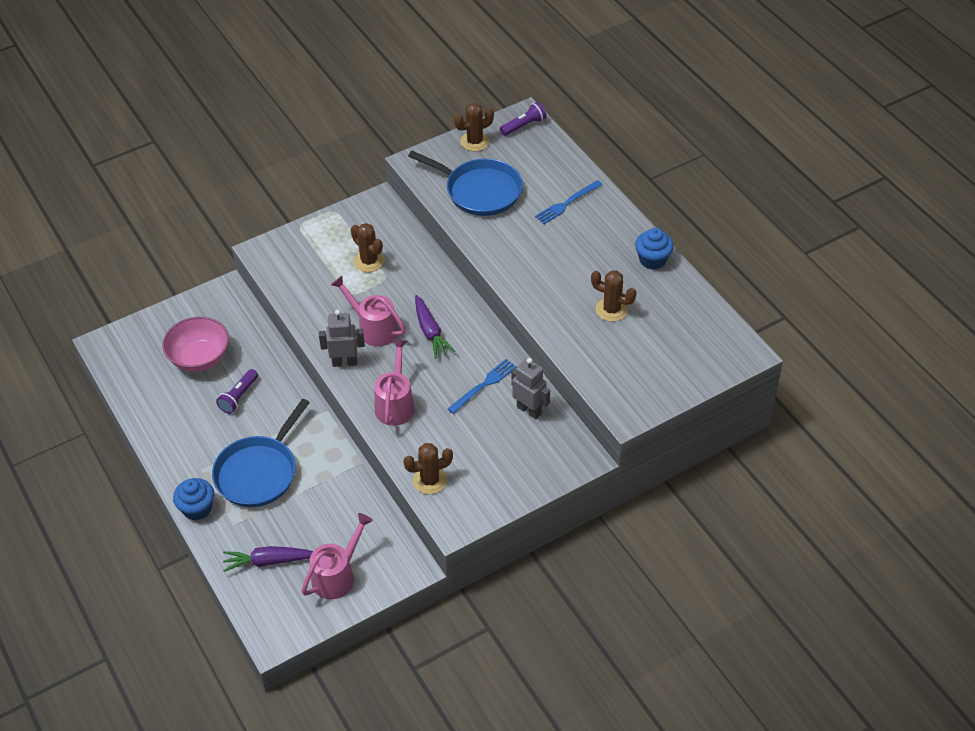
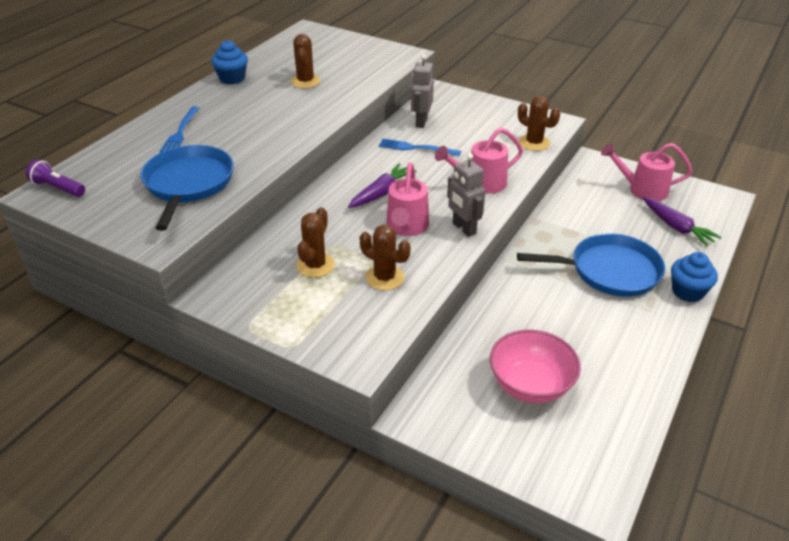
camera: 120 degrees left, 10 degrees down
purple flashlight [216,369,258,414] -> none
brown cactus [454,103,494,151] -> brown cactus moved to [360,225,411,290]
blue fork [535,180,603,224] -> blue fork turned 75 degrees clockwise [160,106,199,153]

